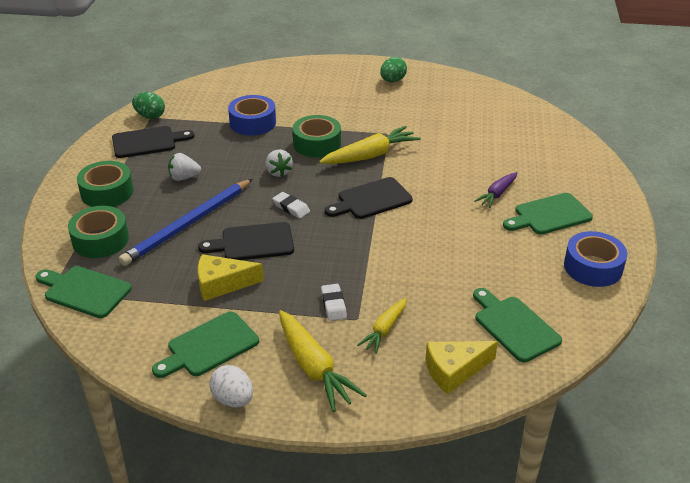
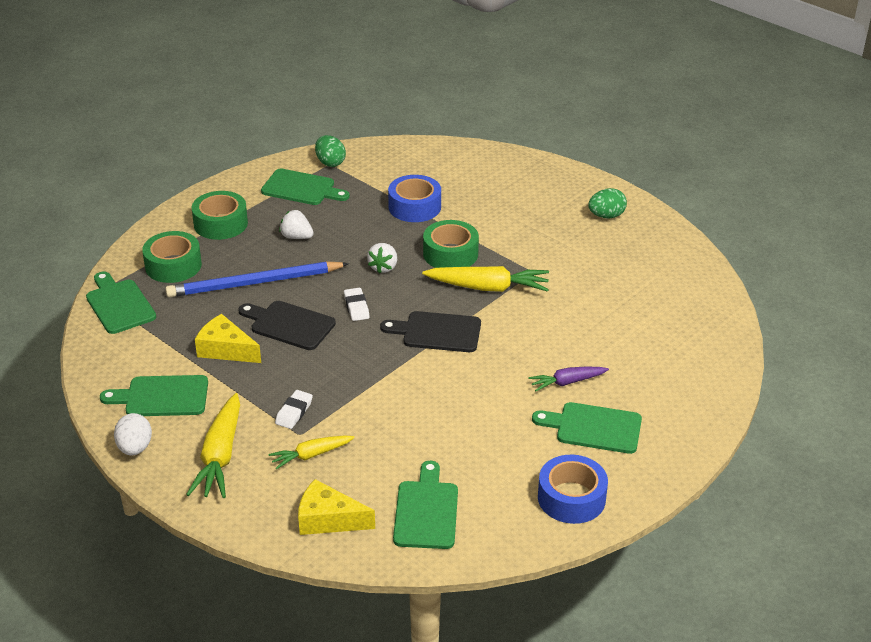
camera: 35 degrees right, 0 degrees up
black cutting board [112,126,195,158] -> green cutting board [261,169,350,205]

